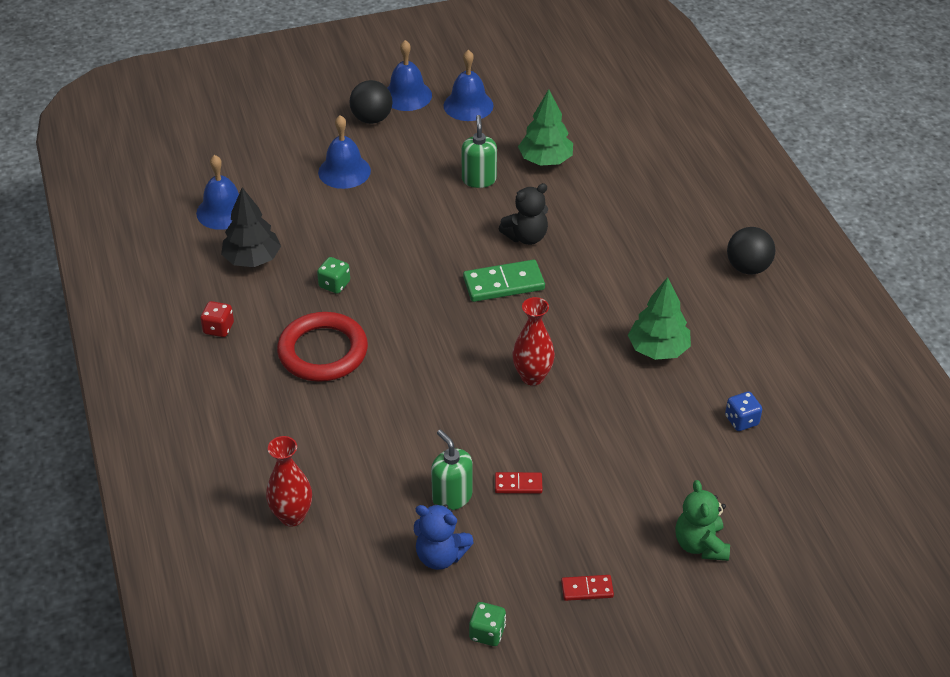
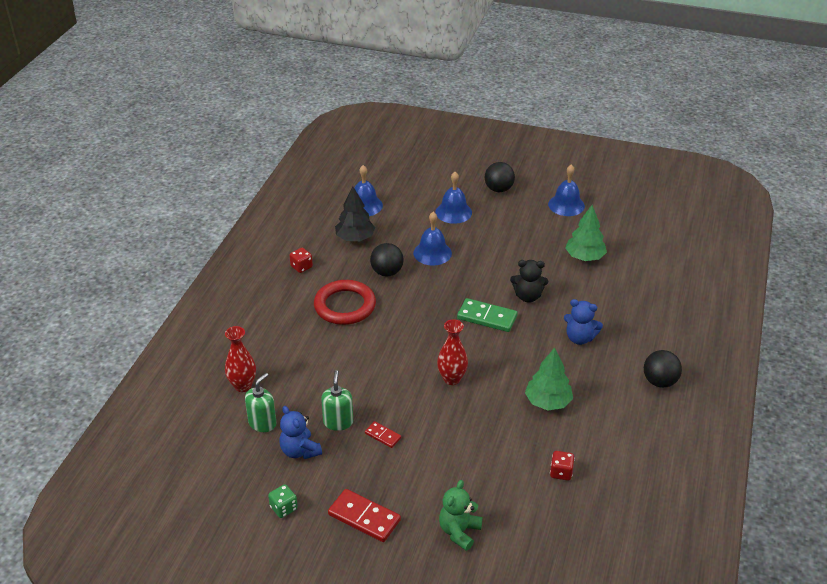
camera: 35 degrees right, 5 degrees down
green dice [317,257,350,294] -> black ball [370,243,404,276]
blue bell [387,40,432,111] -> blue bell moved to [413,212,452,266]
green soap dispenser [462,115,497,188] -> green soap dispenser moved to [245,373,276,432]
red domino [561,575,614,601] -> red domino [328,489,401,542], size x1.83
blue dice [725,391,762,431] -> red dice [550,451,575,481]
none -> blue teddy bear [564,299,603,345]

